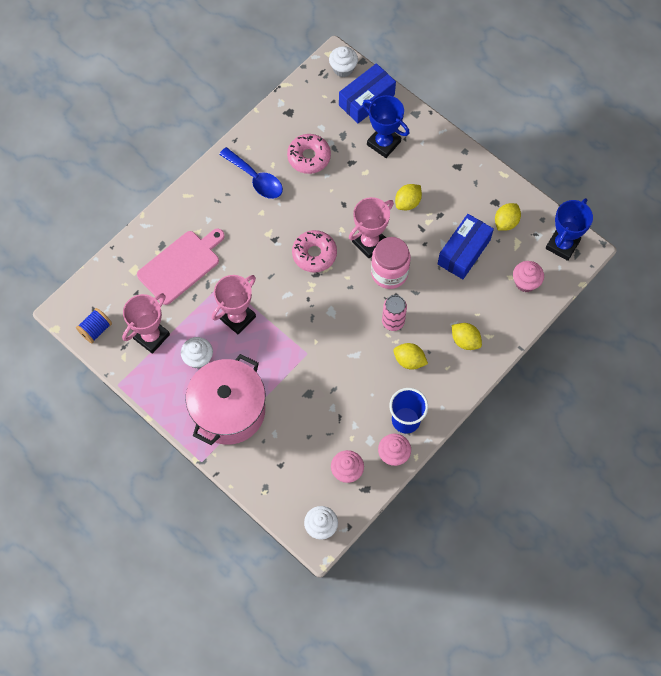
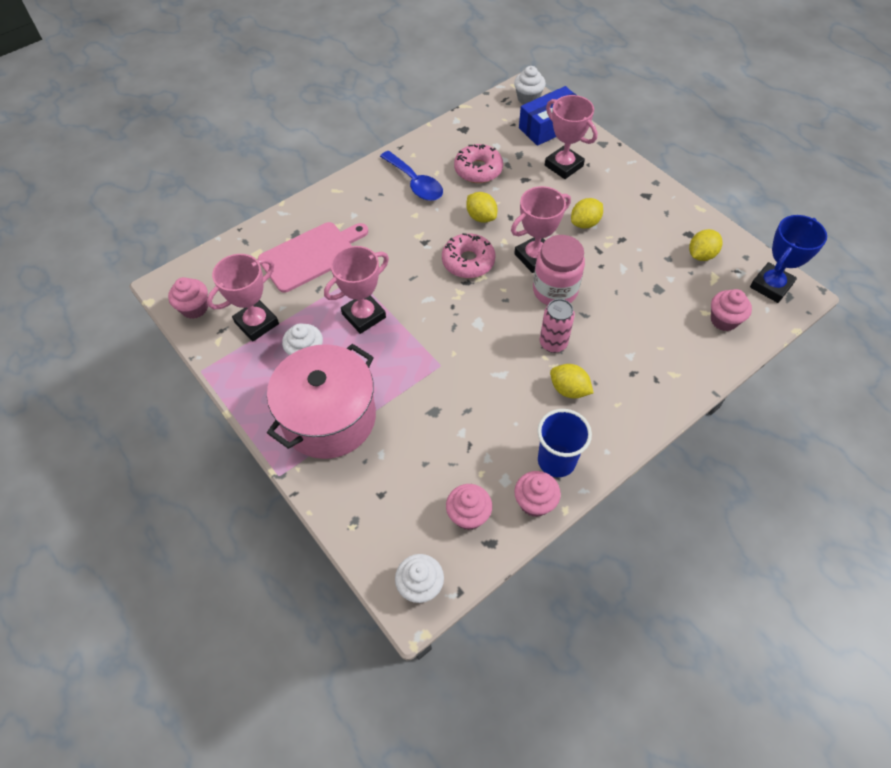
camera: 10 degrees right, 10 degrees down
blue spool [76,308,112,343] -> pink cupcake [168,277,208,319]
blue trophy [363,95,409,158] -> pink trophy [545,95,597,179]
blue box [438,214,494,279] -> none
yellow lemon [452,323,482,350] -> yellow lemon moved to [466,192,497,223]

